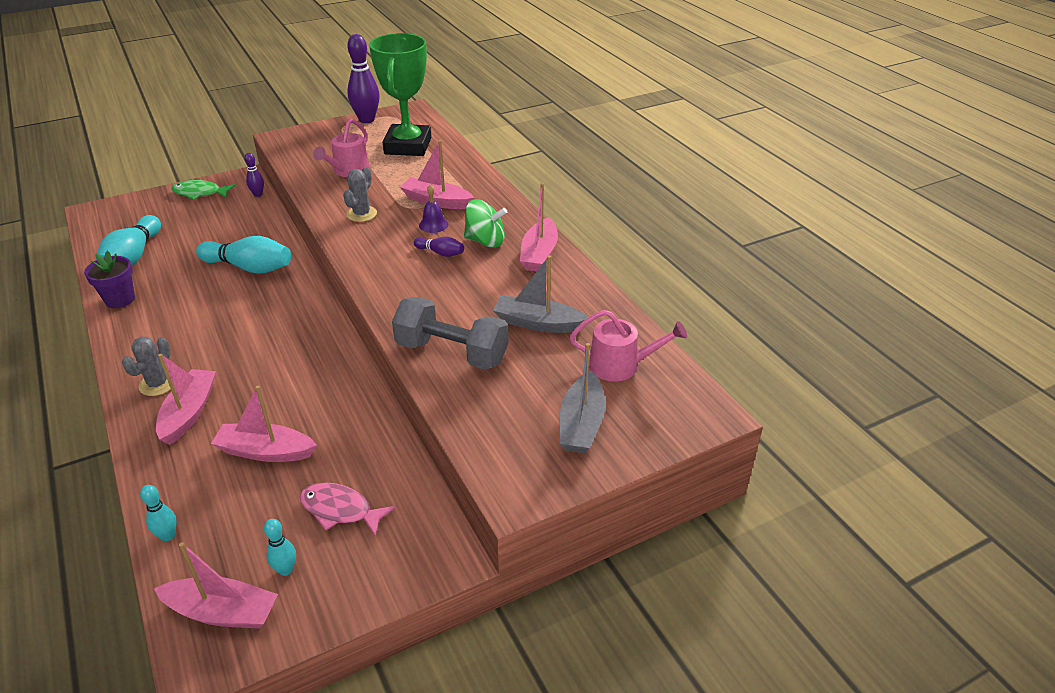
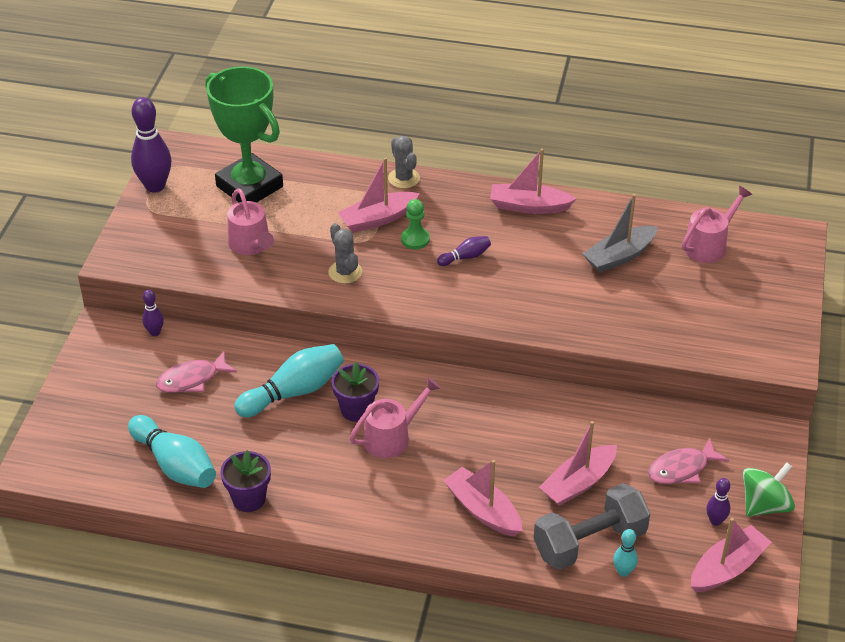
camera: 50 degrees left, 5 degrees up
grey cactus [122,337,171,396] -> grey cactus moved to [388,136,420,188]
green fish [171,180,236,200] -> none
turquoise bowling pin [264,519,296,576] -> purple bowling pin [706,478,730,526]
grey dumbbell [392,297,509,370] -> grey dumbbell moved to [534,483,650,570]
purple bell [419,184,449,233] -> green pawn [401,199,430,249]
green spinning top [464,200,507,248] -> green spinning top moved to [743,463,795,517]
pink boat [520,183,558,272] -> pink boat turned 135 degrees clockwise [490,149,576,214]
grey boat [559,343,605,453] -> none
none -> pink fish [156,351,237,393]
none -> purple flower pot [332,362,379,422]
none -> pink watering can [349,377,441,458]

